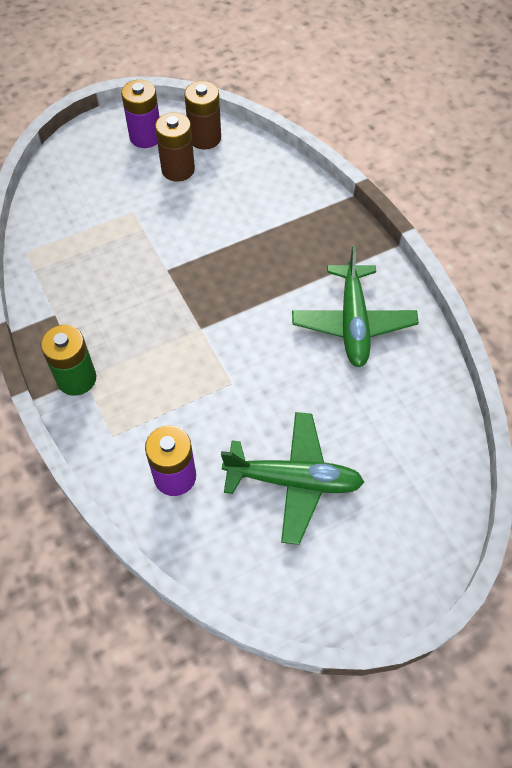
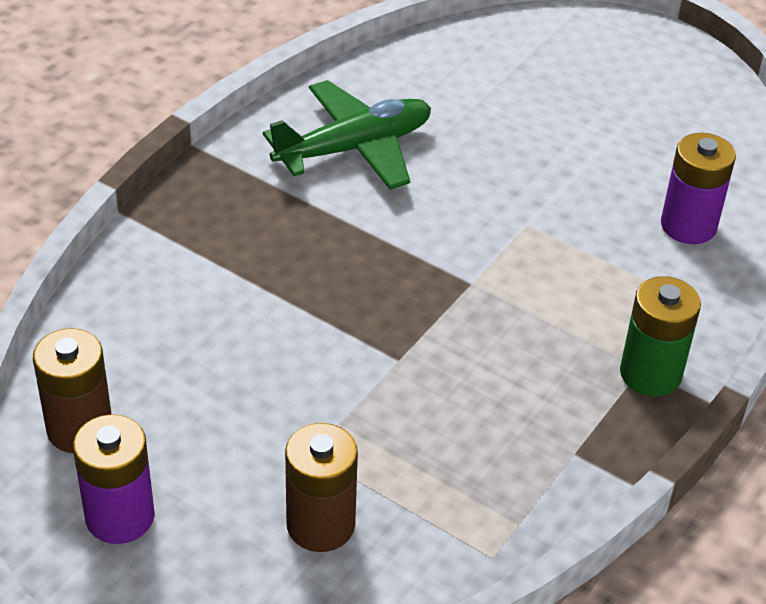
camera: 120 degrees left, 15 degrees down
brown battery [155,112,195,182] -> brown battery moved to [285,423,358,552]
green plane [221,412,364,545] -> none

